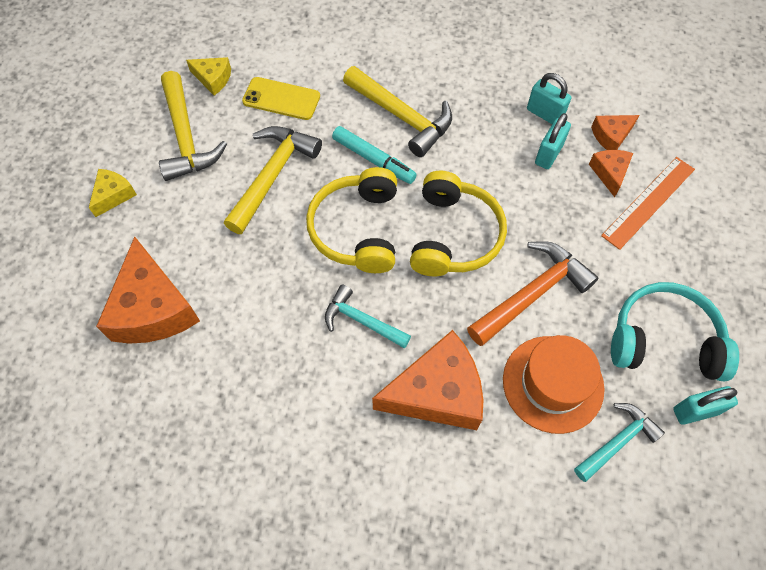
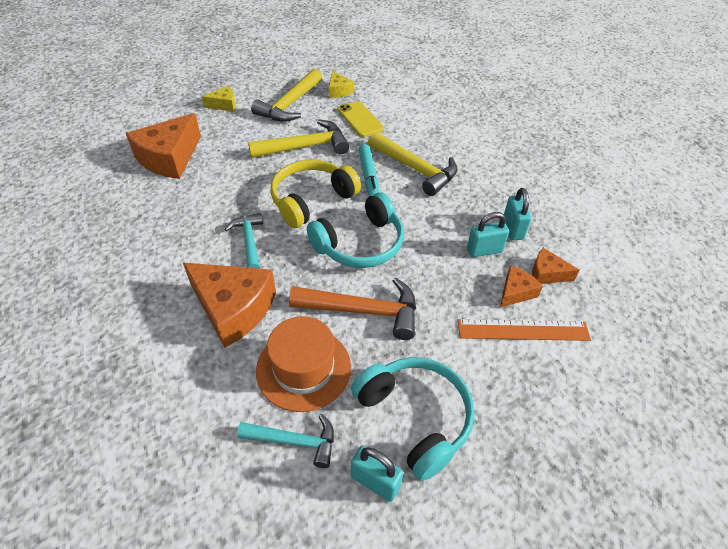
camera: 45 degrees right, 15 degrees down
yellow hammer [343,66,452,157] -> yellow hammer turned 45 degrees counterclockwise [368,132,458,196]
yellow headphones [410,171,507,277] -> turquoise headphones [307,192,404,268]

